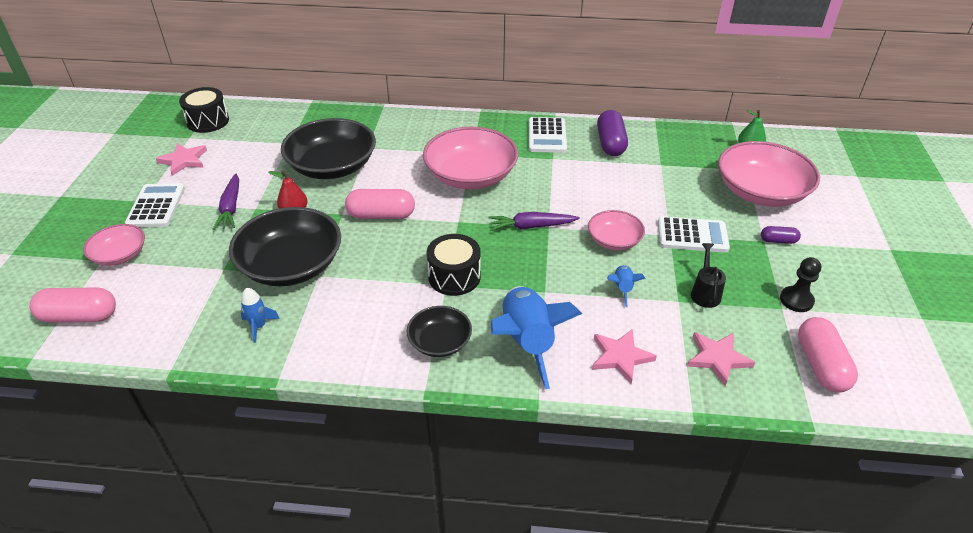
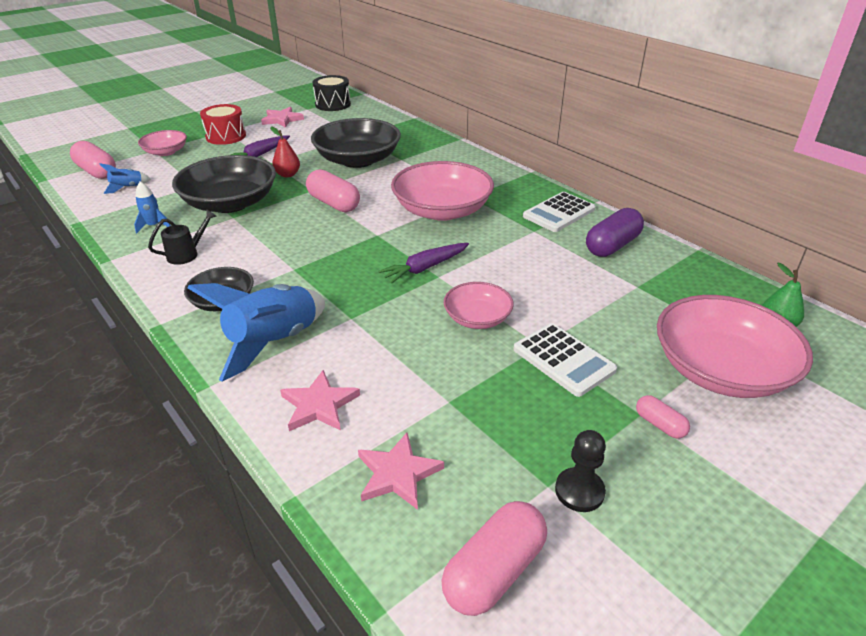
camera: 45 degrees right, 5 degrees down
white calculator [125,183,185,227] -> red drum [200,104,246,145]
black drum [427,234,481,296] -> none
purple carrot [488,212,580,231] -> purple carrot turned 75 degrees counterclockwise [378,243,469,283]
blue rocket [607,265,646,307] -> blue rocket moved to [100,163,151,194]
black watering can [691,243,726,308] -> black watering can moved to [148,209,216,265]
purple capsule [761,226,801,244] -> pink capsule [636,395,690,439]

